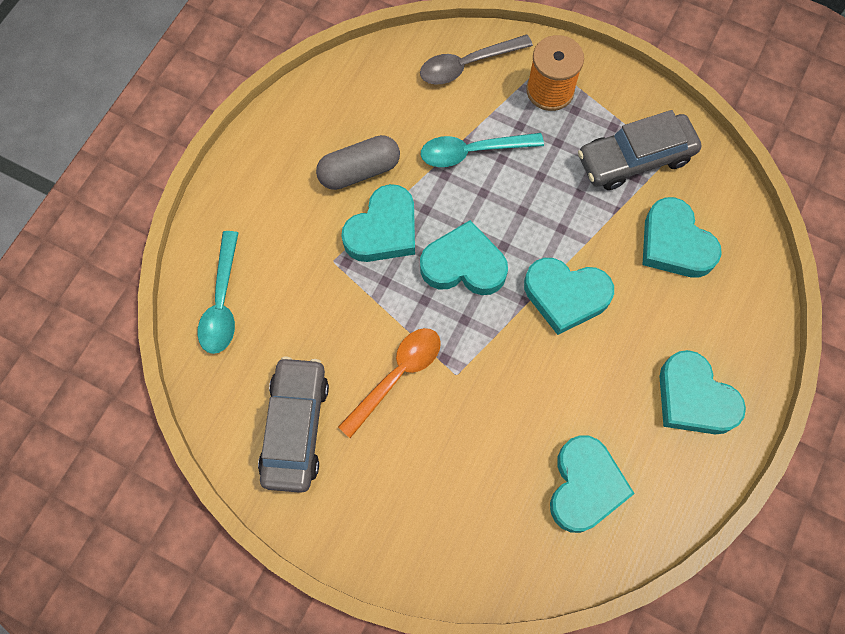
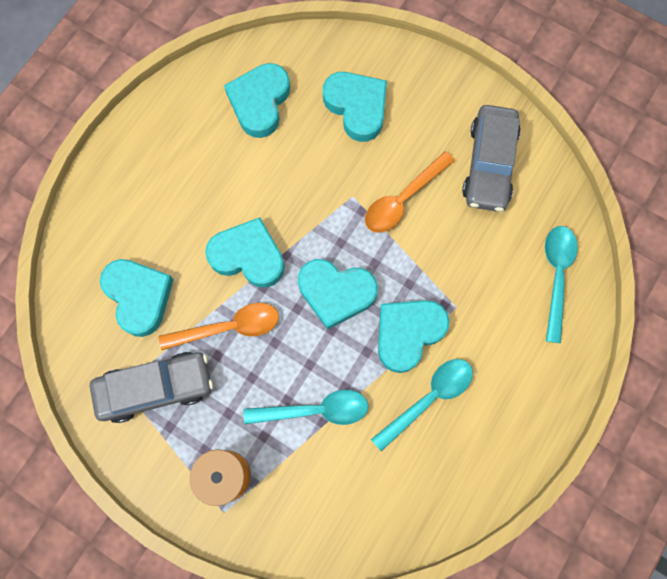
camera: 175 degrees left, 5 degrees up
grey capsule [316,135,400,190] -> turquoise spoon [371,359,473,451]
grey spoon [420,35,533,85] -> none
turquoise heart [659,350,746,434] -> turquoise heart moved to [323,72,387,142]
none -> orange spoon [159,303,279,350]

